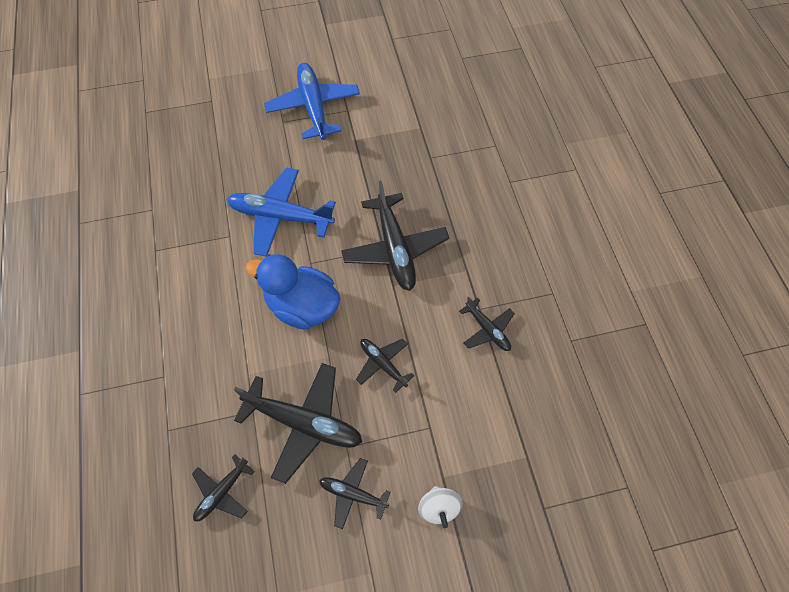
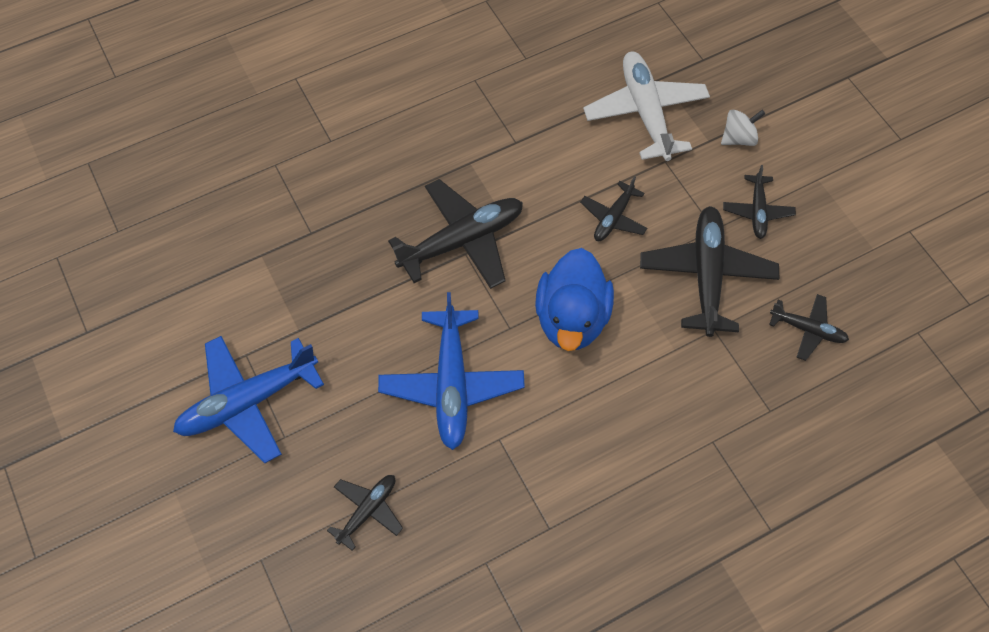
camera: 105 degrees left, 0 degrees up
black plane [459,297,515,351] -> black plane moved to [327,475,403,551]
none -> white plane [583,52,710,161]

